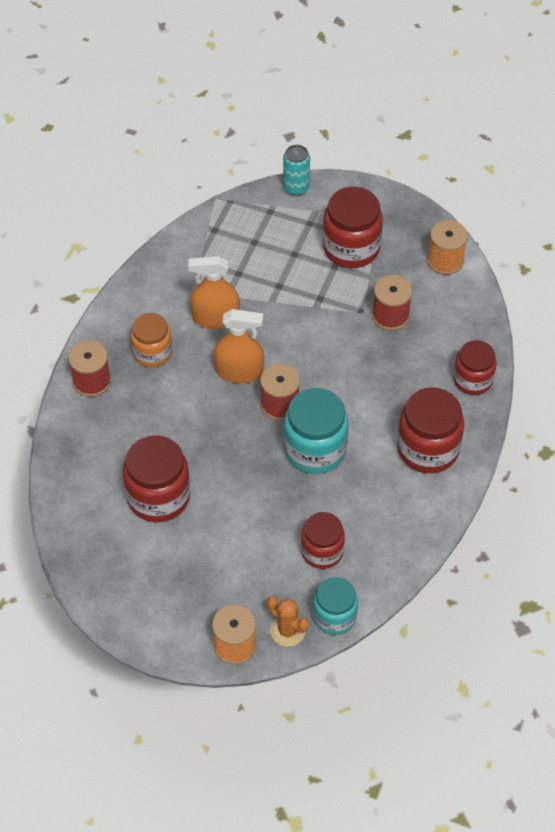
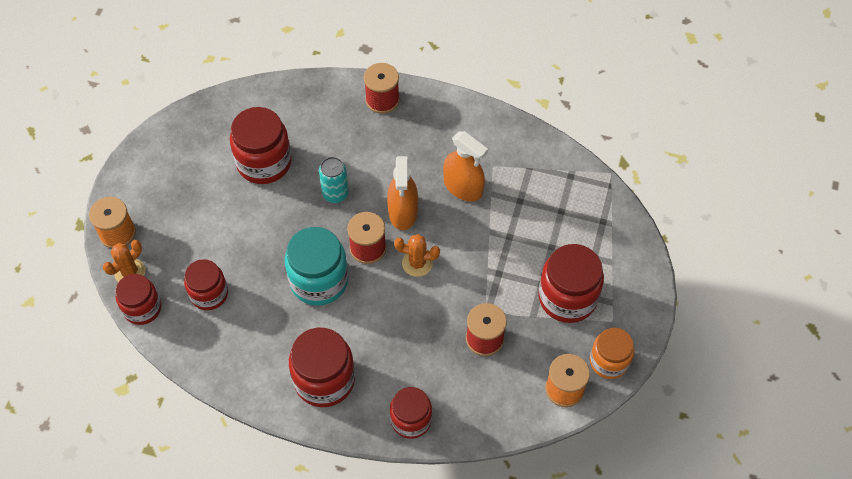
camera: 85 degrees right, 5 degrees up
orange jar [131,313,172,367] -> orange jar moved to [590,328,634,379]
orange spray bottle [188,256,240,329] -> orange spray bottle turned 135 degrees clockwise [443,131,488,202]
turquoise can [283,145,310,196] -> turquoise can moved to [319,157,349,203]
turquoise jar [313,577,358,635] -> red jar [115,274,161,325]
none -> orange cactus [394,234,440,277]

